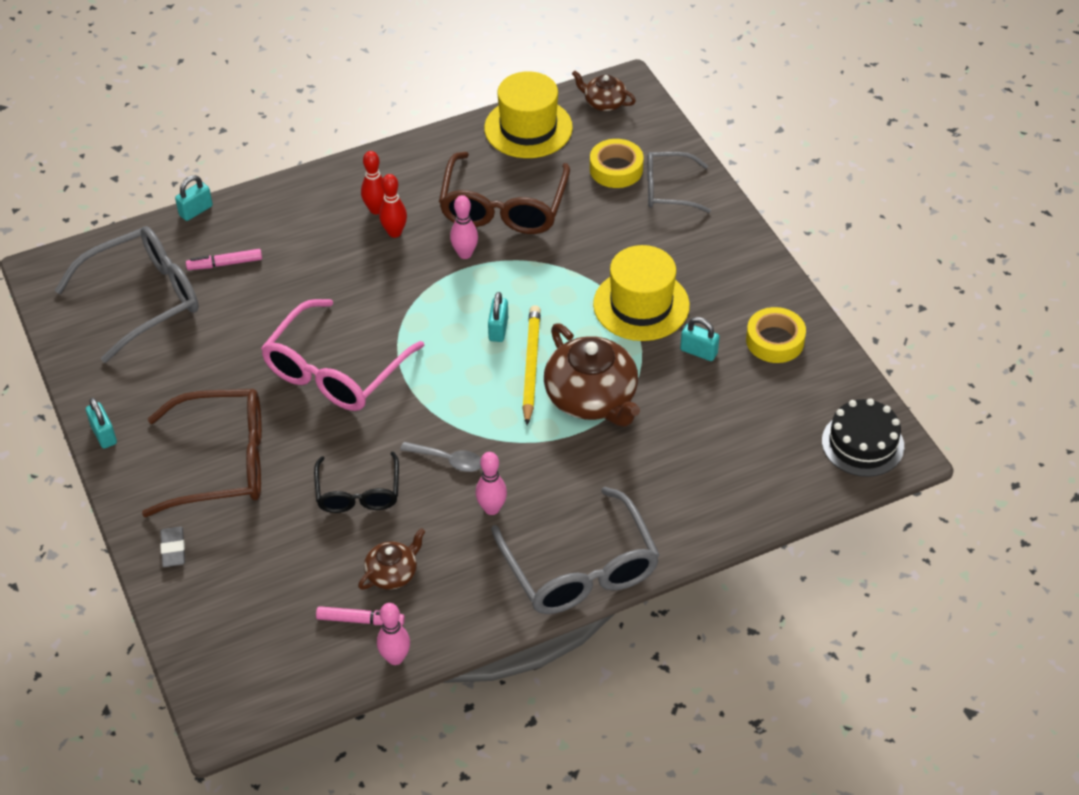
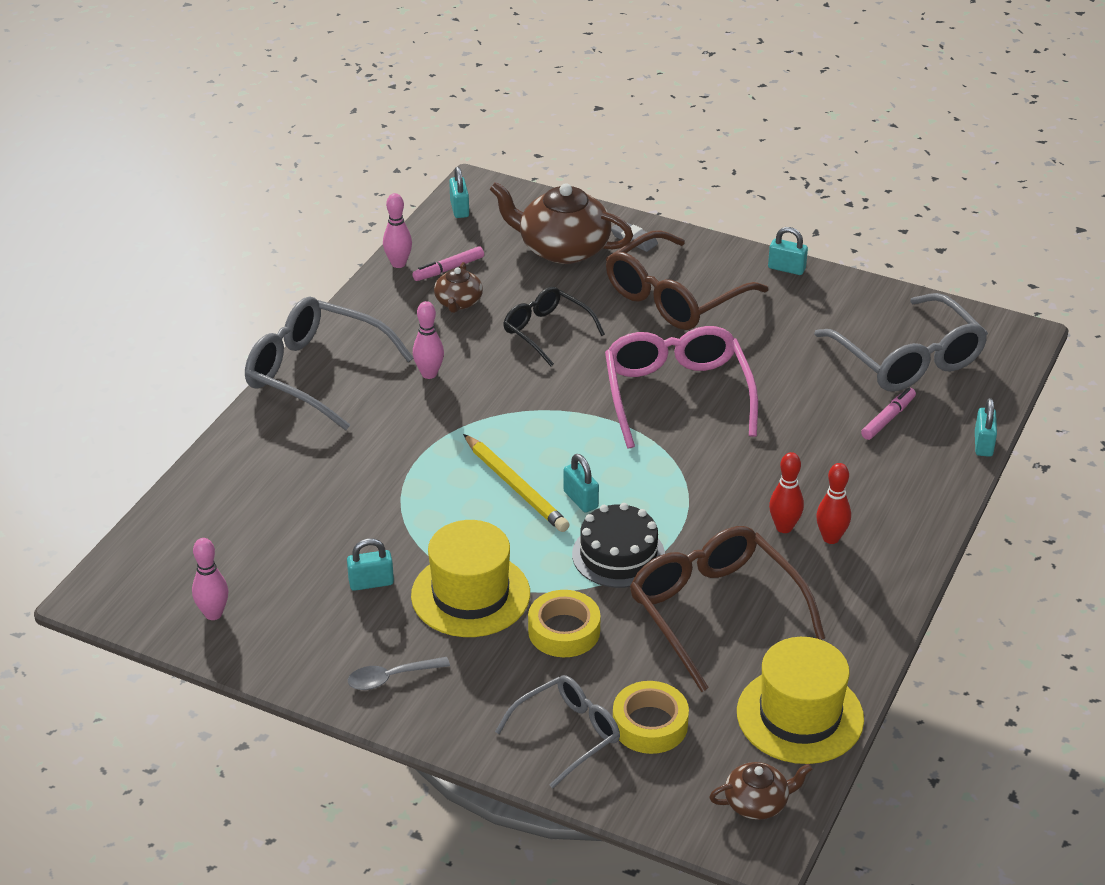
camera: 140 degrees right, 10 degrees down
grey glasses [55,226,199,363] -> grey glasses turned 45 degrees counterclockwise [814,293,988,392]
grey spoon [400,442,481,472] -> grey spoon moved to [348,657,450,690]
pink bowling pin [450,195,478,259] -> pink bowling pin moved to [192,538,228,620]
brown teapot [544,324,640,427] -> brown teapot moved to [490,182,633,264]
yellow tape [746,307,806,363] -> yellow tape moved to [528,590,601,657]
black cake [822,399,904,477] -> black cake moved to [572,503,665,588]
none -> turquoise padlock [449,167,469,218]

